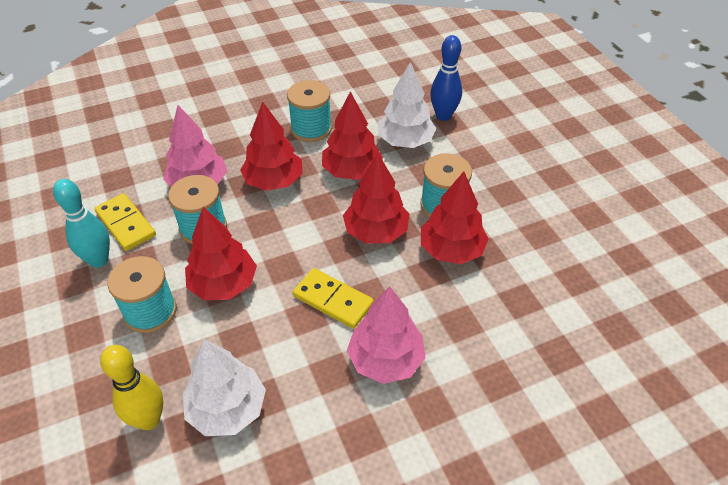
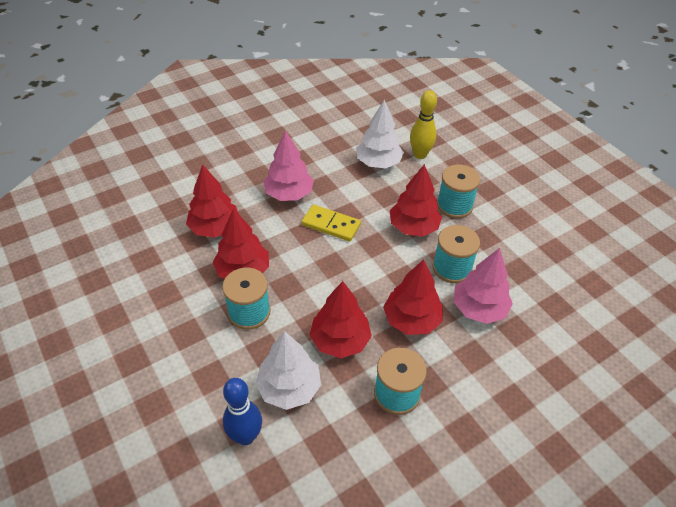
camera: 170 degrees right, 0 degrees up
turquoise bowling pin [53,179,110,268] -> none
yellow domino [94,193,156,251] -> none
red tree [343,153,409,244] -> red tree moved to [186,164,239,238]

